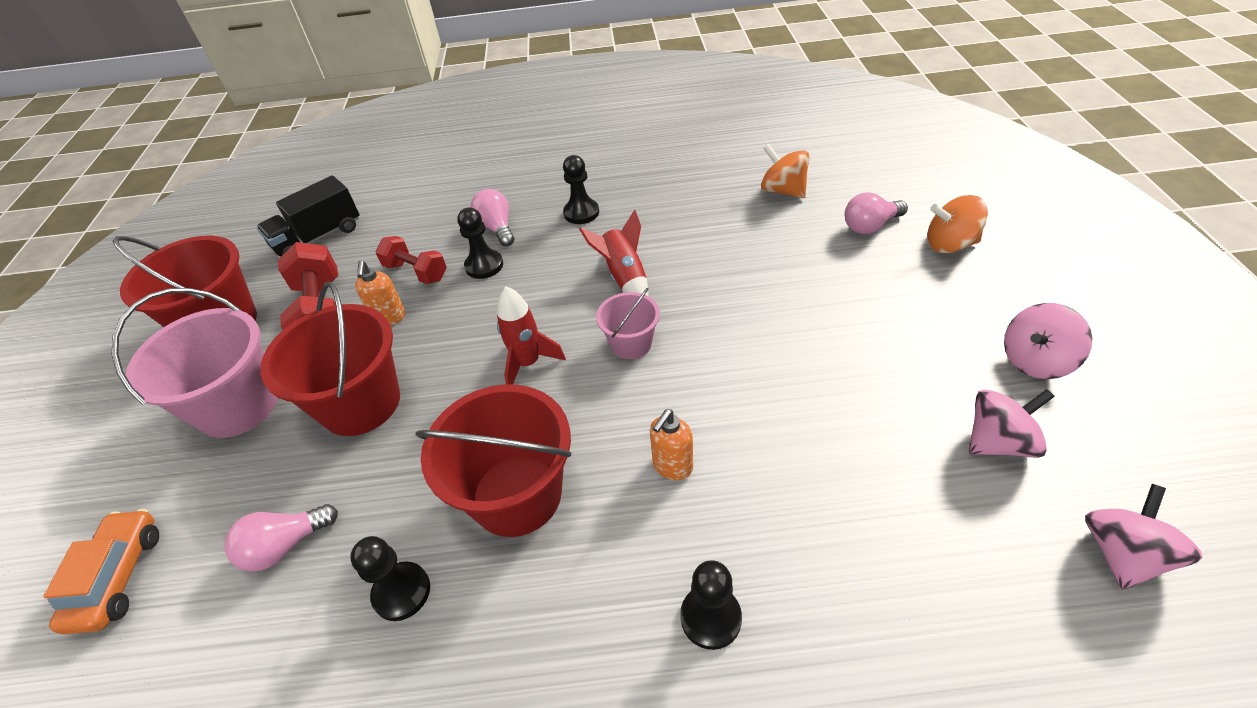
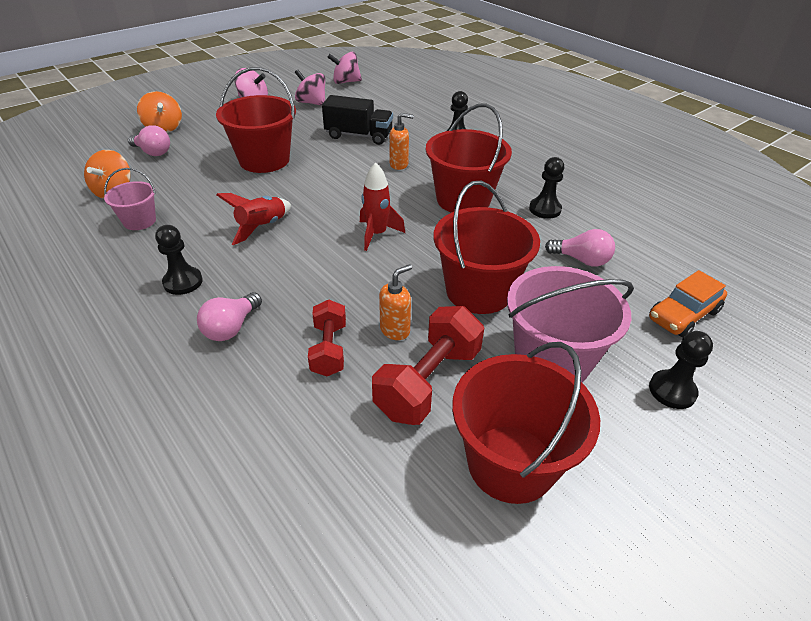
camera: 130 degrees left, 5 degrees down
black truck [257,175,359,256] -> black truck moved to [322,95,393,145]
black pawn [457,207,503,279] -> black pawn moved to [649,331,713,409]
pink bucket [596,288,660,359] -> pink bucket moved to [104,168,156,230]
none -> red bucket [216,67,296,173]

